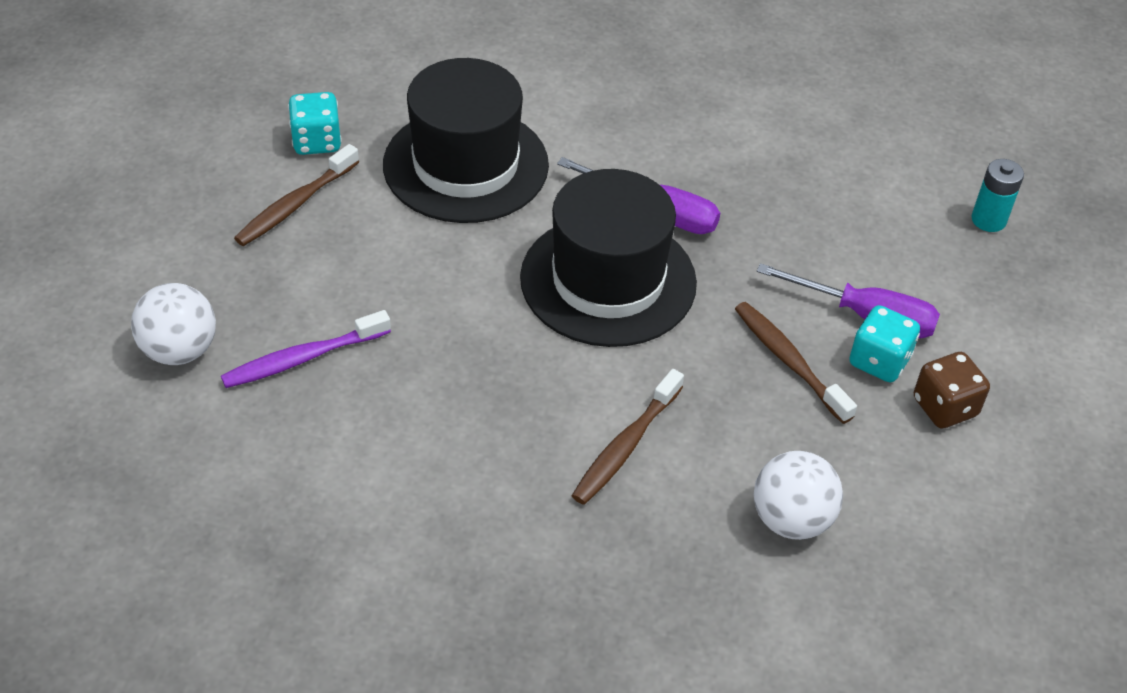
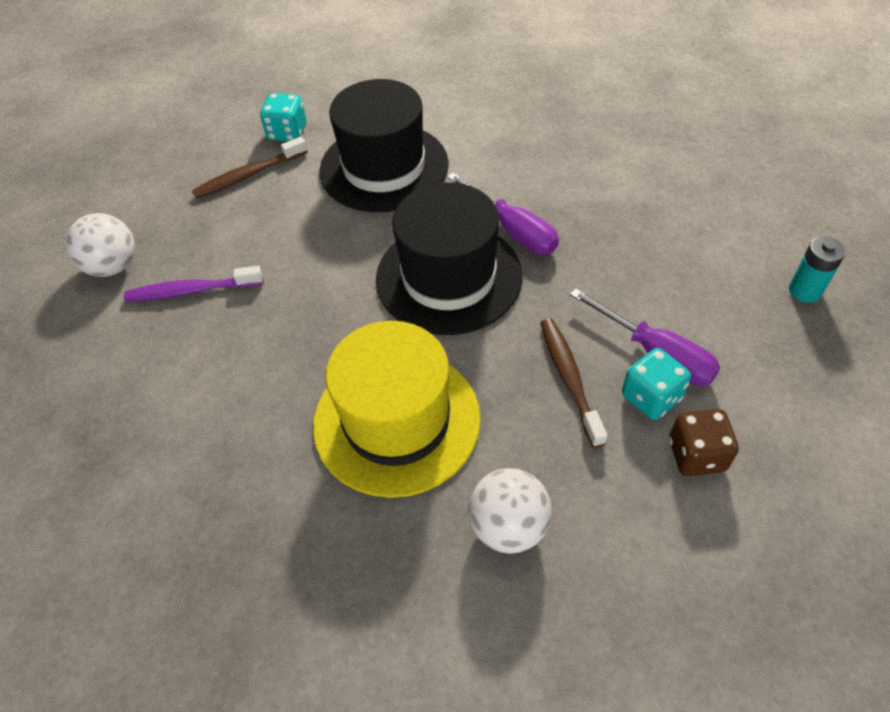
camera: 25 degrees right, 5 degrees up
brown toothbrush [572,369,684,505] -> yellow hat [313,321,481,498]

